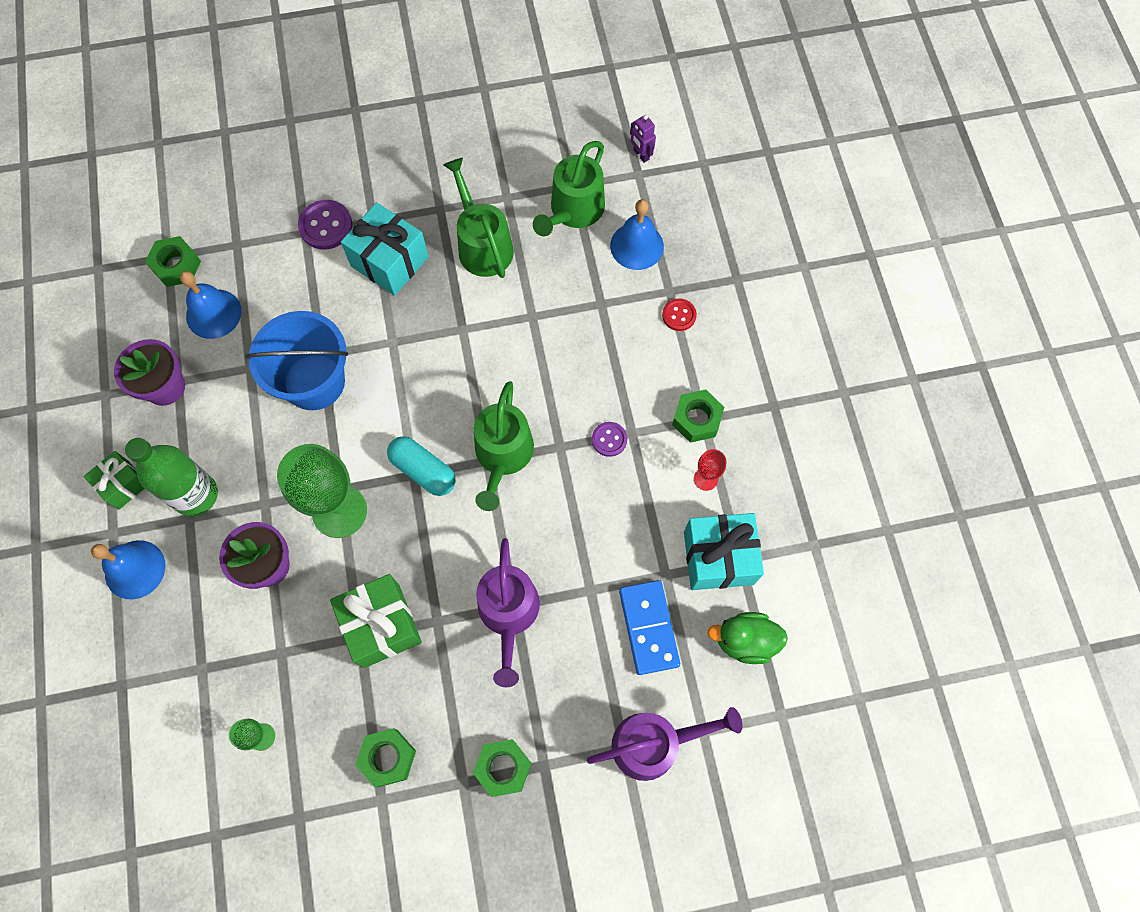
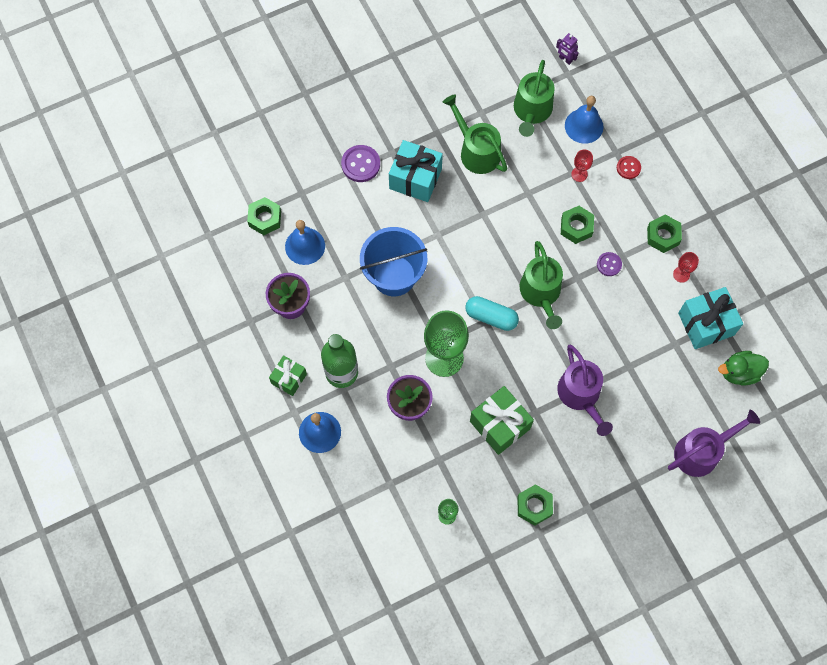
camera: 15 degrees left, 0 degrees up
green nut [473,739,532,797] -> green nut moved to [561,206,594,244]
blue domino [619,580,680,675] -> none
none -> red goblet [571,150,593,182]

